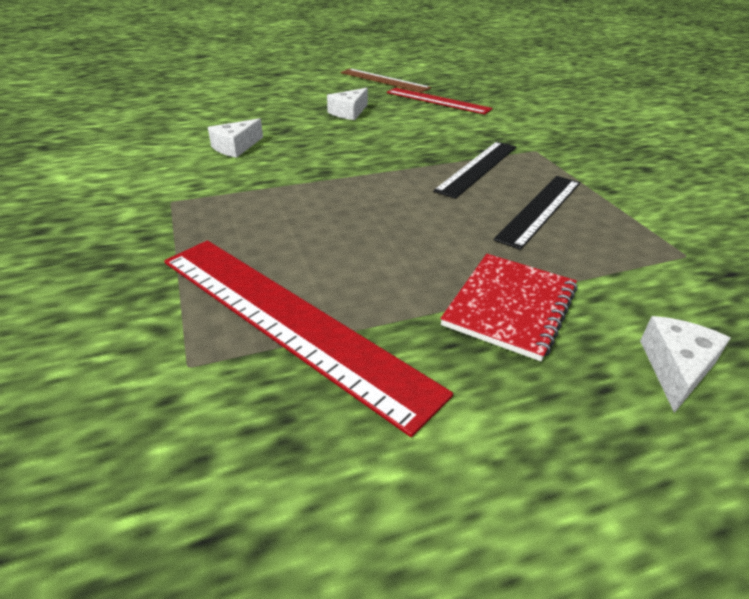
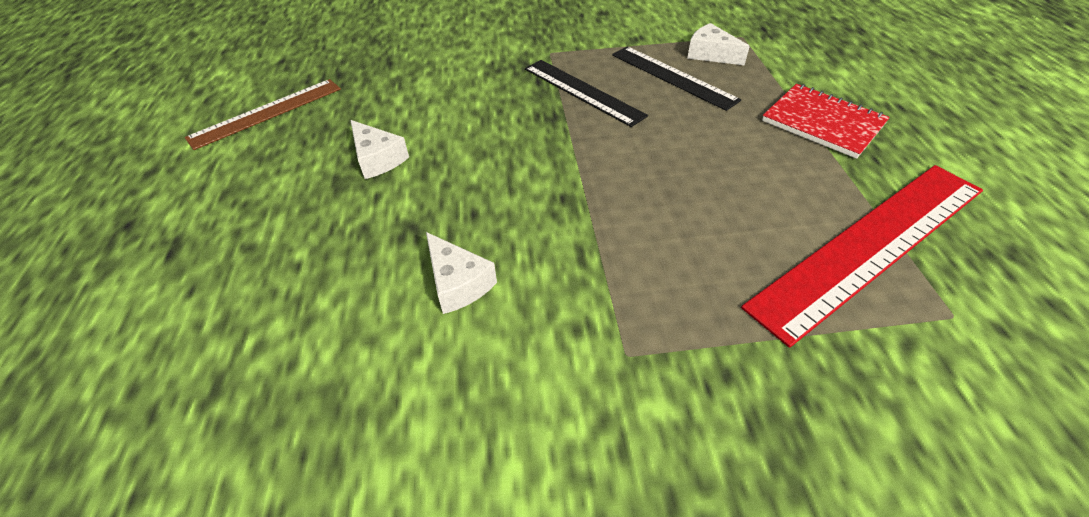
camera: 75 degrees left, 10 degrees up
red ruler [387,88,493,114] -> none
white cheese [640,316,730,413] -> white cheese moved to [687,23,750,65]

